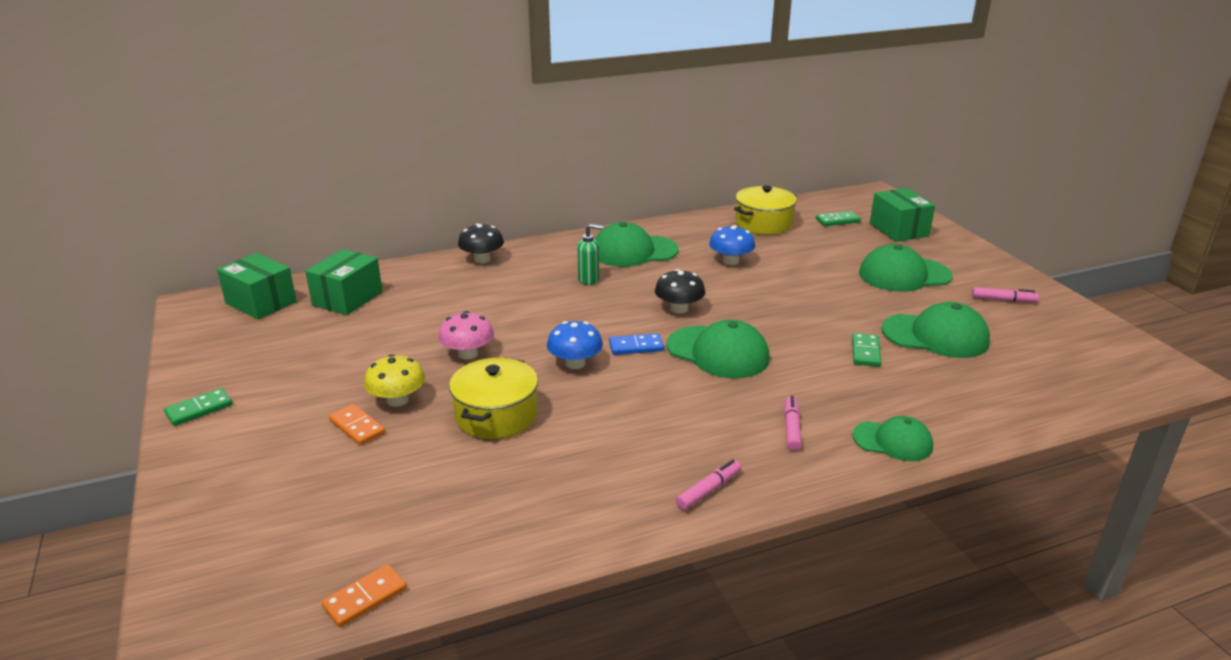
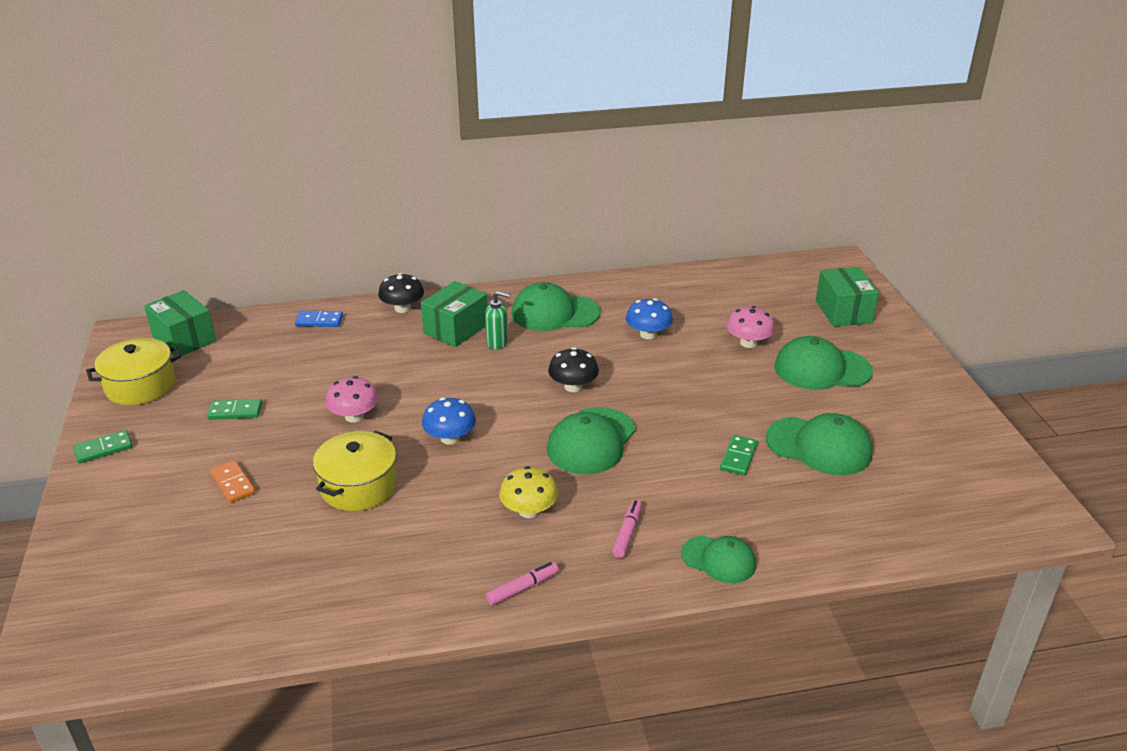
camera: 10 degrees right, 5 degrees up
green box [305,249,383,315] -> green box moved to [421,281,488,347]
orange domino [321,564,407,627] -> none
yellow mushroom [364,354,425,407] -> yellow mushroom moved to [499,466,558,518]
blue domino [609,333,664,355] -> blue domino moved to [295,311,343,327]
green cap [666,320,770,379] -> green cap turned 75 degrees clockwise [547,407,636,475]
yellow pot [734,186,797,235] -> yellow pot moved to [86,338,181,405]
green domino [816,211,861,226] -> green domino moved to [207,399,262,420]
pink marker [972,287,1039,302] -> none
none -> pink mushroom [726,306,775,348]

